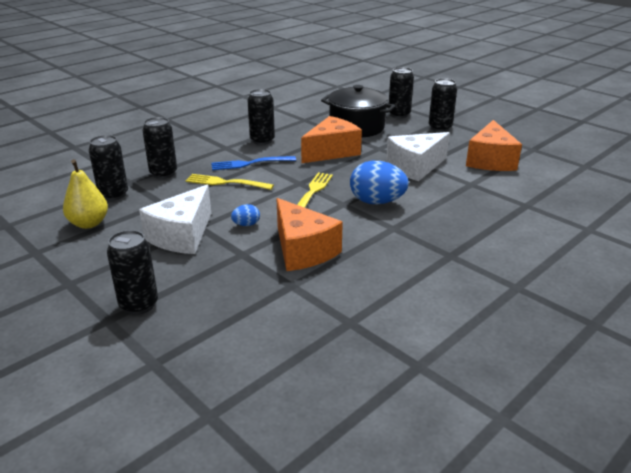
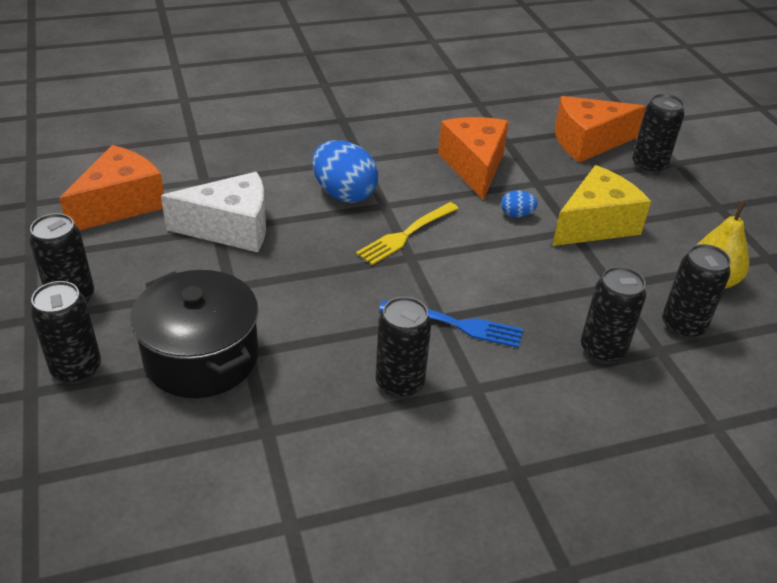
camera: 155 degrees left, 10 degrees up
white cheese [139,184,211,254] -> yellow cheese [552,165,651,246]
yellow fork [185,174,274,190] -> none
orange cheese [301,116,362,163] -> orange cheese moved to [555,96,646,163]

